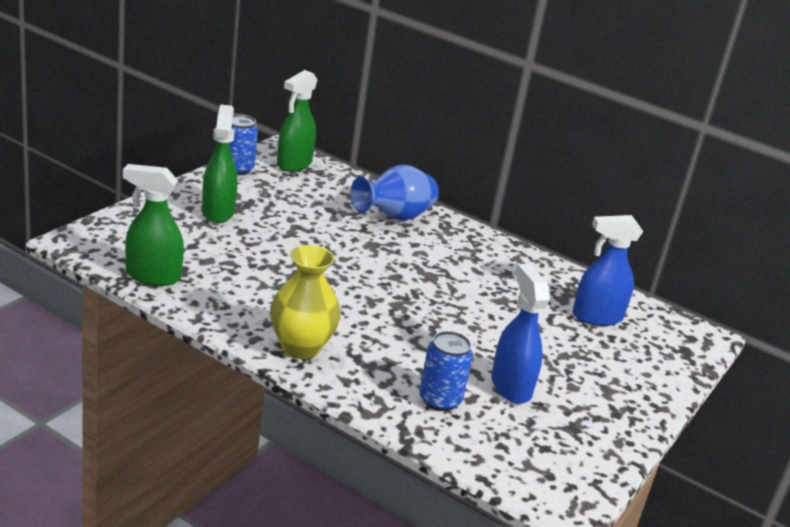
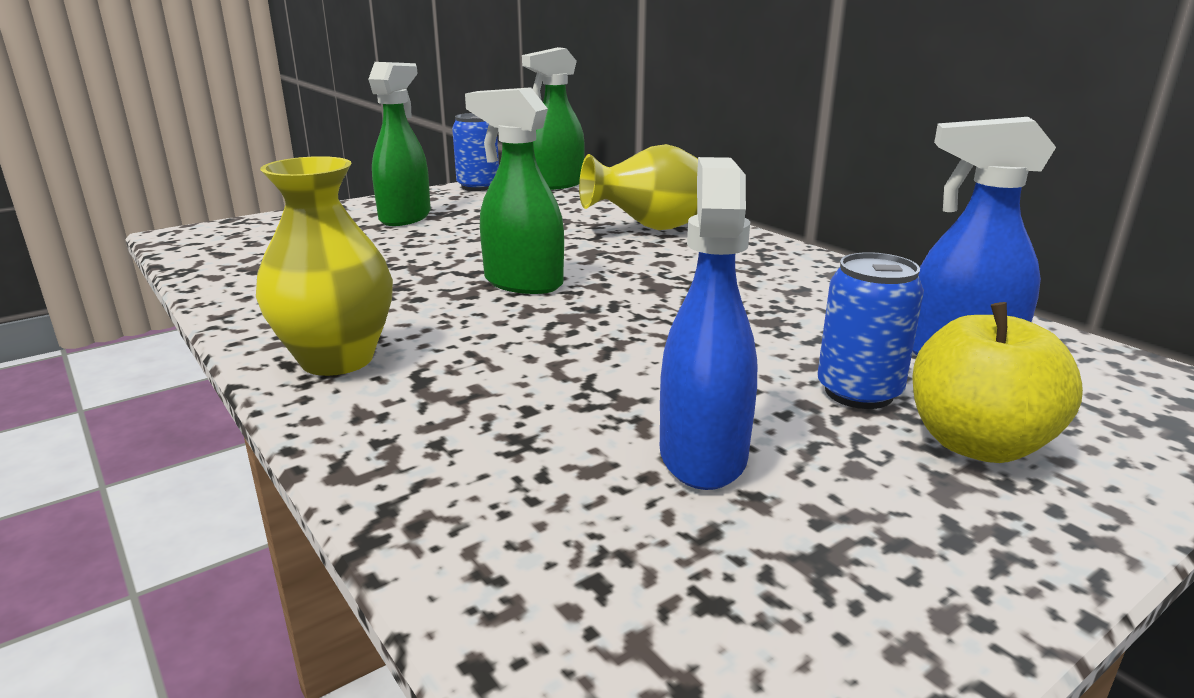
camera: 25 degrees right, 5 degrees down
green spray bottle [123,164,184,286] -> green spray bottle moved to [465,87,564,294]
blue vase [350,164,439,221] -> yellow vase [579,144,698,230]
blue can [419,331,473,411] -> blue can moved to [817,252,924,409]
none -> yellow apple [912,302,1083,463]

